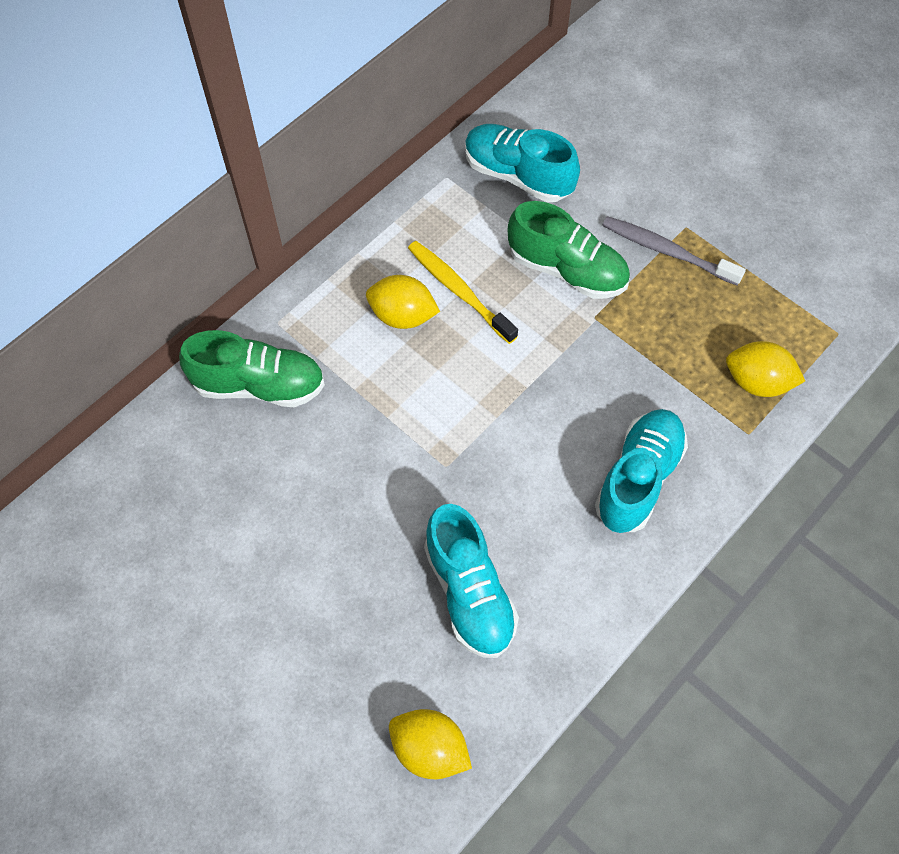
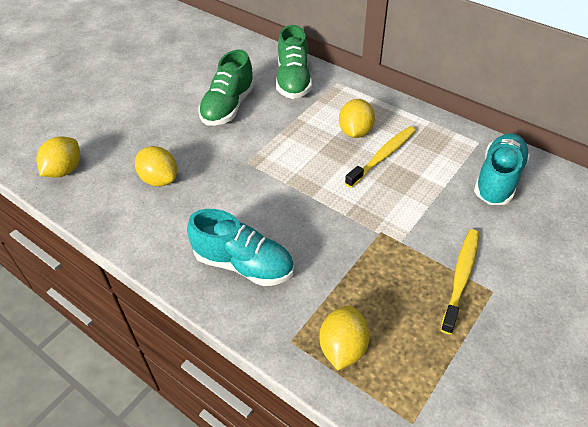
camera: 85 degrees right, 15 degrees down
turquoise shoe [424,504,519,658] -> yellow lemon [135,146,177,186]
green shoe [508,201,630,299] -> green shoe moved to [199,50,255,126]
grey toothbrush [602,216,746,286] -> yellow toothbrush [441,229,479,334]

